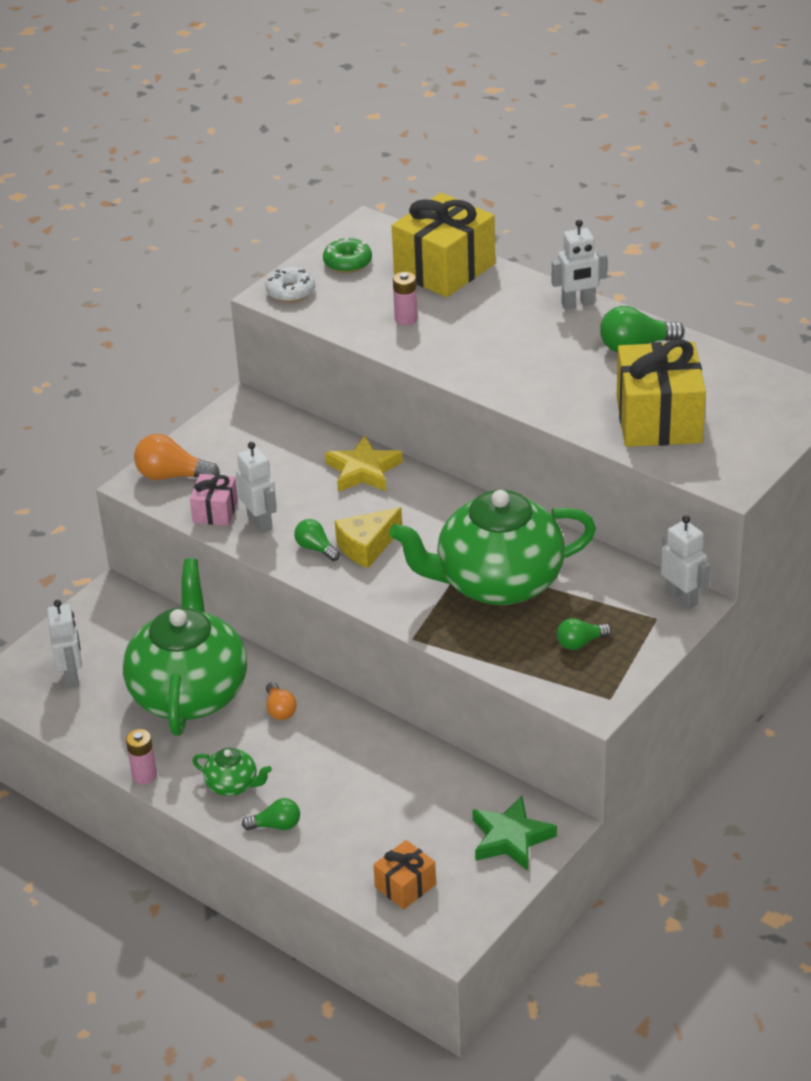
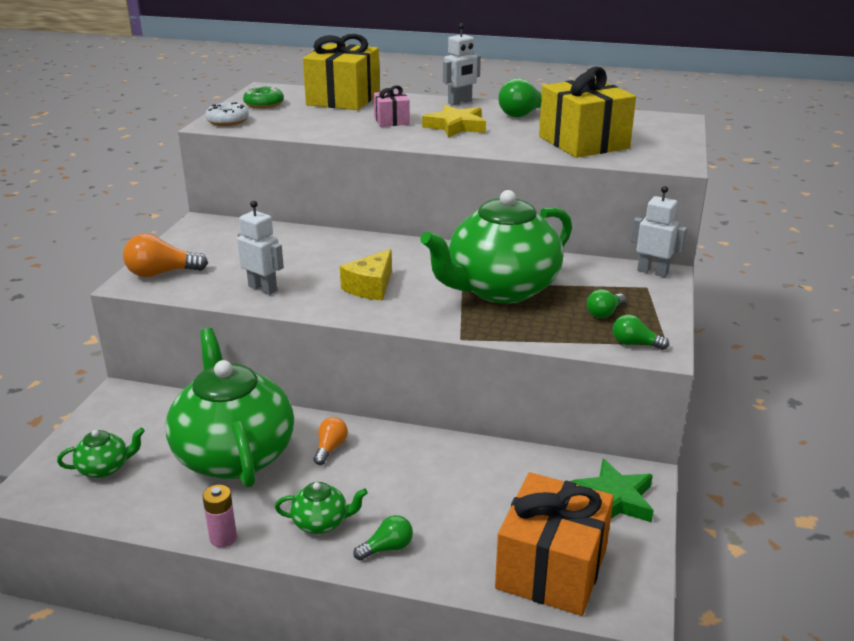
camera: 25 degrees left, 10 degrees down
white robot [47,600,82,688] -> green teapot [57,427,145,478]
pink gift [190,474,238,526] -> pink gift moved to [374,85,410,127]
orange light bulb [266,682,297,720] -> orange light bulb turned 120 degrees counterclockwise [314,417,348,465]
green light bulb [294,519,340,561] -> green light bulb moved to [613,314,669,350]
yellow star [325,435,403,492] -> yellow star moved to [422,105,486,138]
orange gift [373,840,436,909] -> orange gift [495,472,614,616], size x1.99
pink battery [393,272,418,326] -> none

